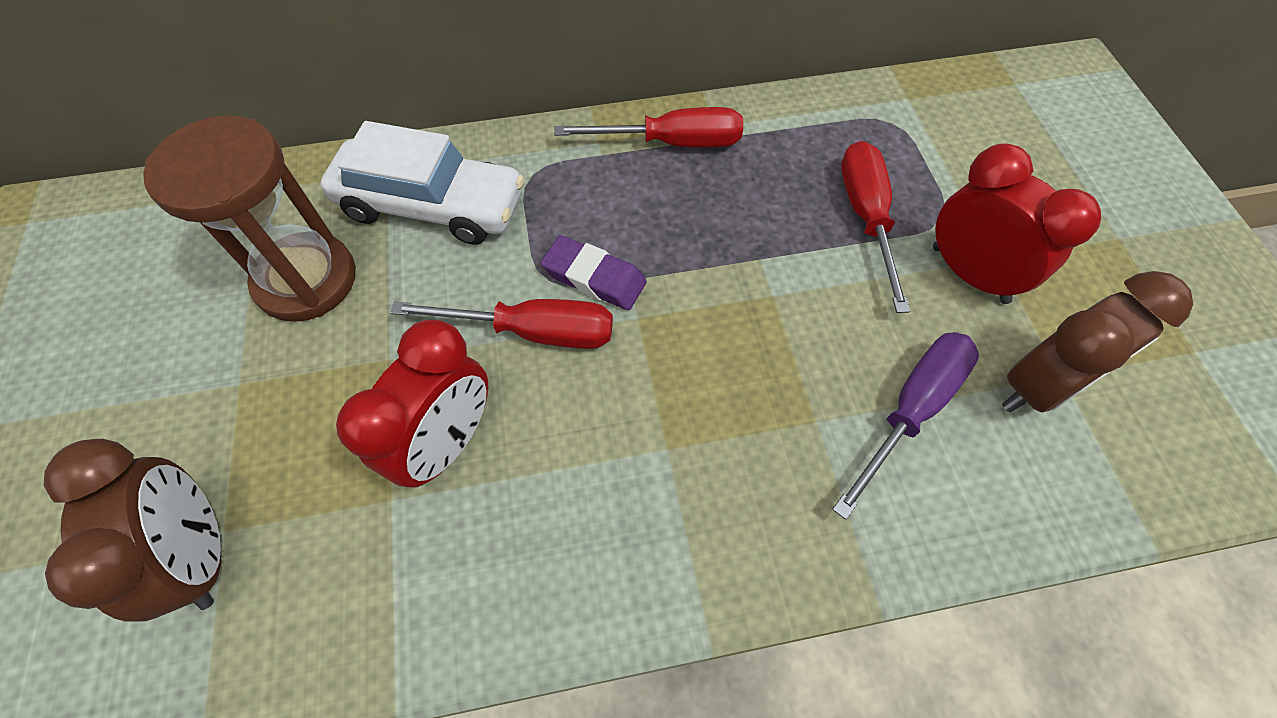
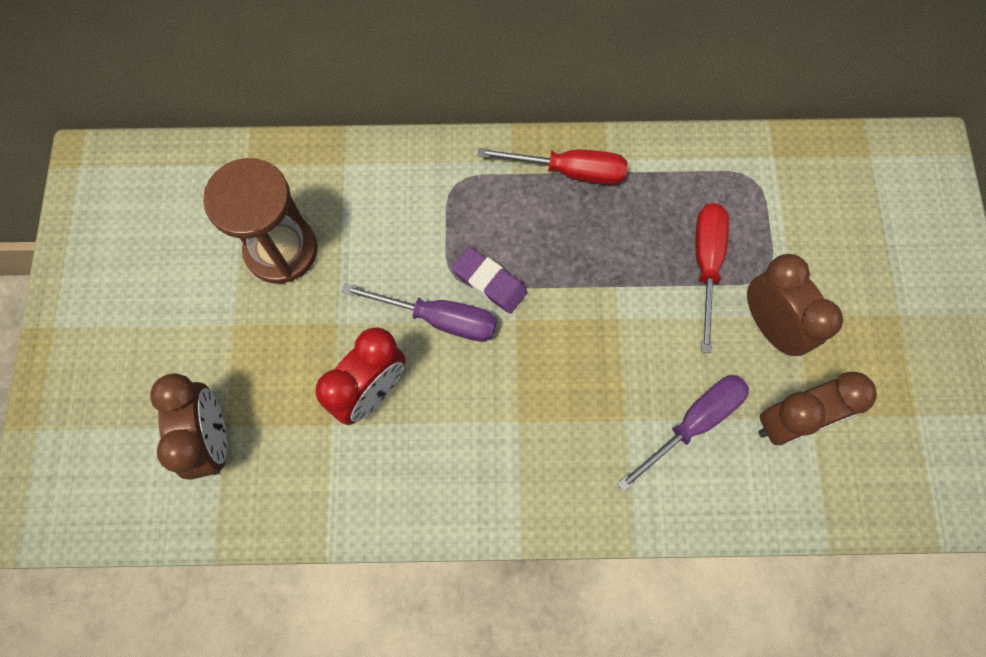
camera: 10 degrees right, 10 degrees up
white car [320,121,524,245] -> none
red screwdriver [390,299,613,349] -> purple screwdriver [342,284,497,342]
red clock [933,143,1101,304] -> brown clock [747,254,843,356]

